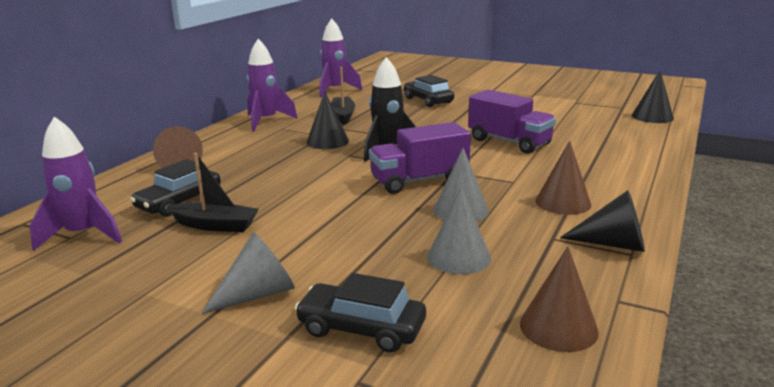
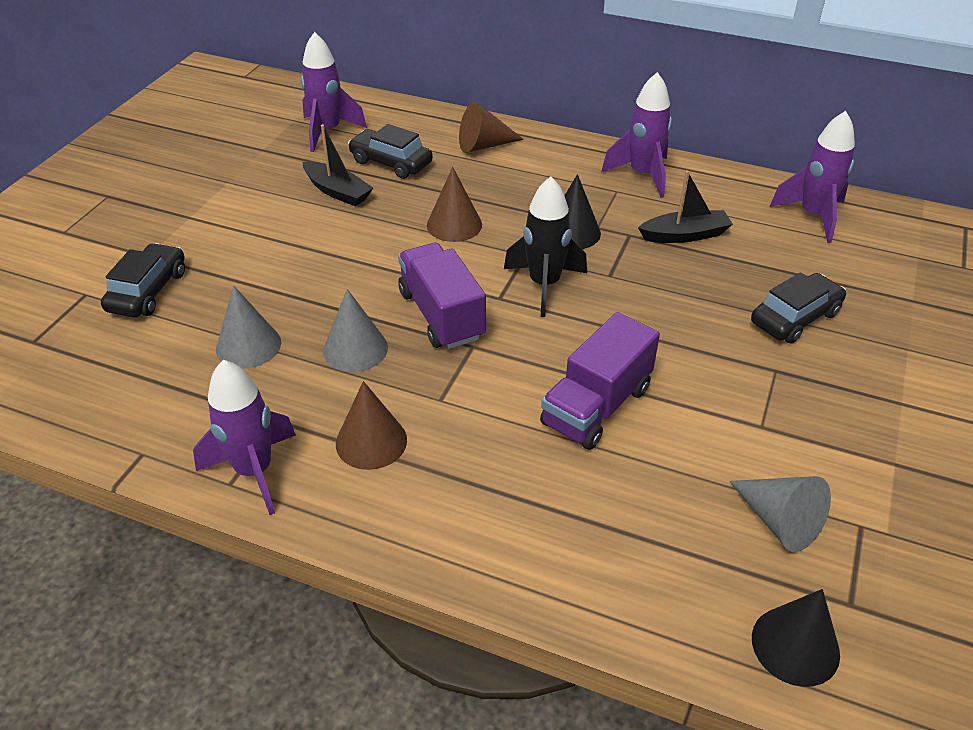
camera: 85 degrees right, 20 degrees up
black boat [166,153,259,232] -> black boat turned 60 degrees counterclockwise [302,124,373,206]
grey cone [201,233,295,314] -> grey cone moved to [729,476,831,552]
brown cone [520,246,599,352] -> brown cone moved to [427,167,482,242]
black cone [560,190,645,252] -> purple rocket [193,360,296,515]

